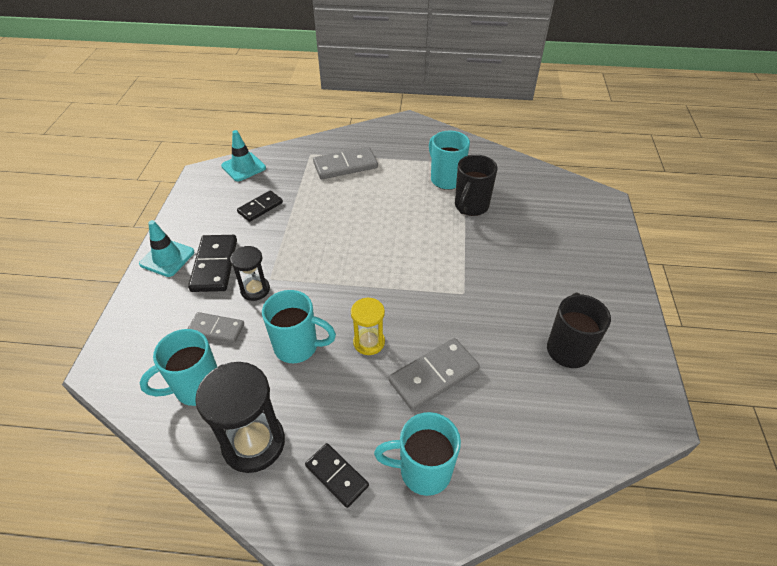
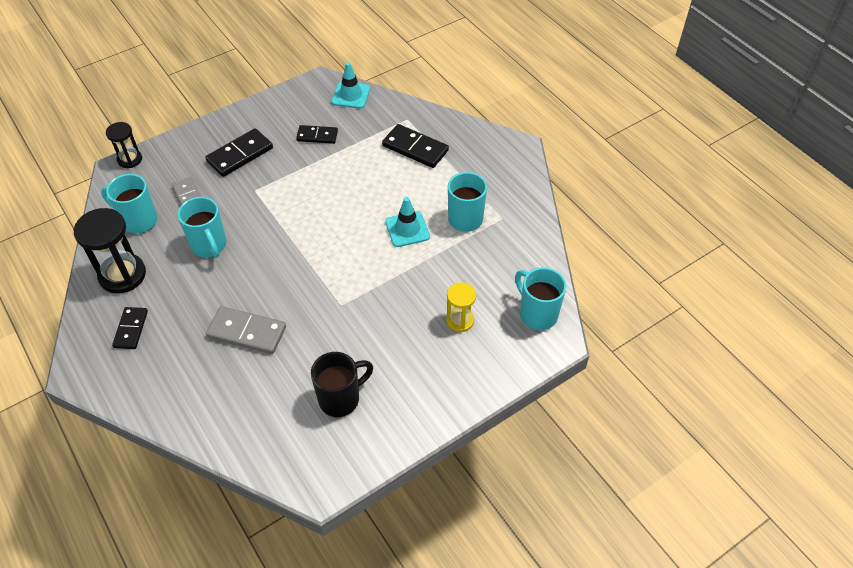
camera: 50 degrees right, 5 degrees up
turquoise traffic cone [139,220,194,277] -> turquoise traffic cone moved to [385,197,430,247]
black hourglass [230,246,270,301] -> black hourglass moved to [106,122,142,168]
grey domino [313,147,378,179] -> black domino [382,124,449,168]
yellow hourglass [351,297,385,355] -> yellow hourglass moved to [446,282,476,332]
turquoise mug [374,412,461,496] -> turquoise mug moved to [515,267,566,330]
black mug [455,155,498,216] -> none

